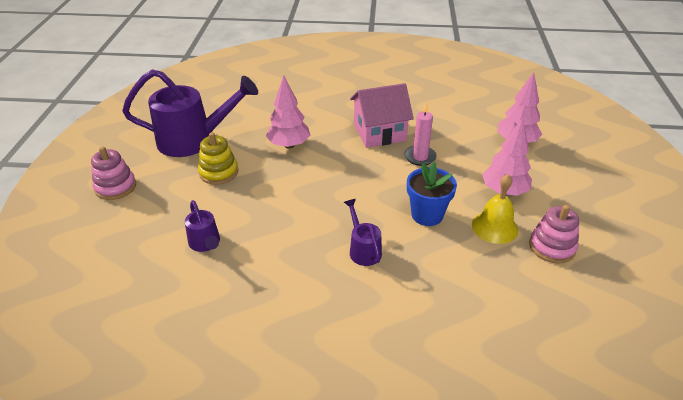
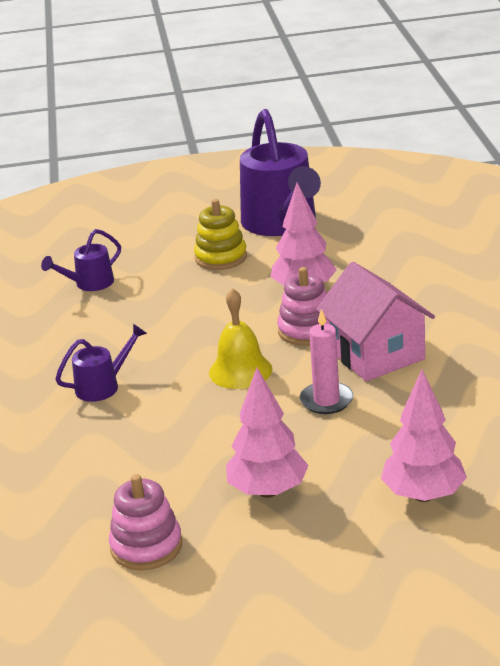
camera: 80 degrees right, 10 degrees down
pink stacking toy [91,146,136,200] -> pink stacking toy moved to [277,267,327,346]
blue flower pot [407,162,457,226] -> none
yellow bell [472,174,518,244] -> yellow bell moved to [209,288,272,389]

